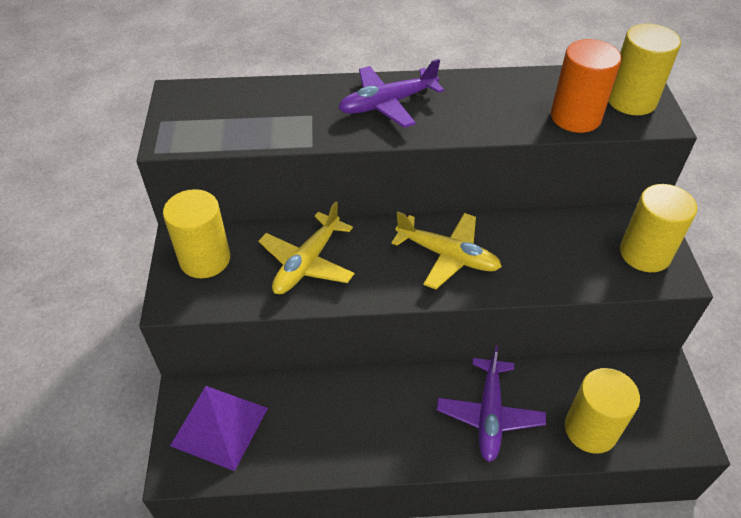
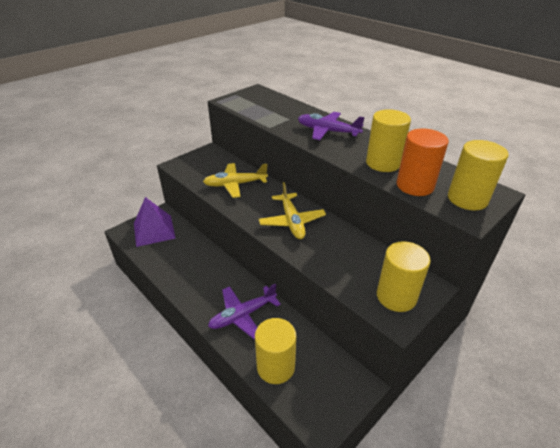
camera: 50 degrees right, 10 degrees down
yellow cylinder [163,189,230,278] -> yellow cylinder moved to [366,109,411,172]

